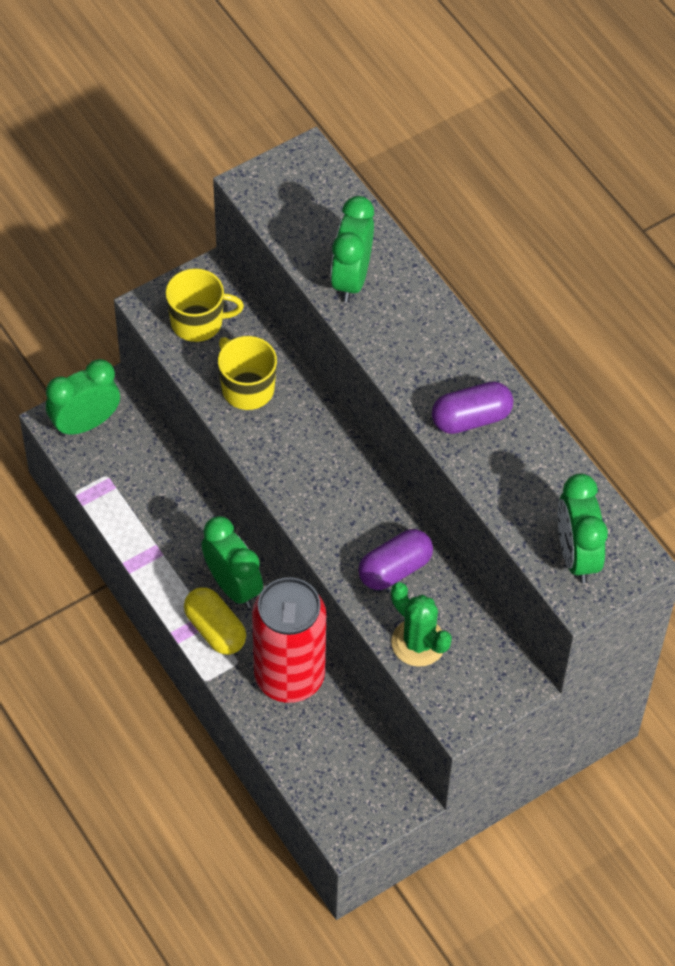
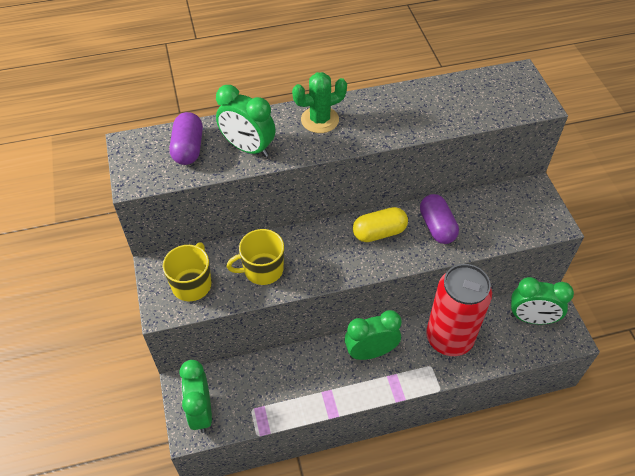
camera: 70 degrees left, 5 degrees down
yellow capsule [184,587,246,655] -> yellow capsule moved to [353,207,408,242]
green cactus [391,582,452,667] -> green cactus moved to [292,72,347,133]
purple capsule [432,381,513,434] -> purple capsule moved to [170,112,203,165]
green clock [558,474,608,583] -> green clock moved to [511,277,574,324]

